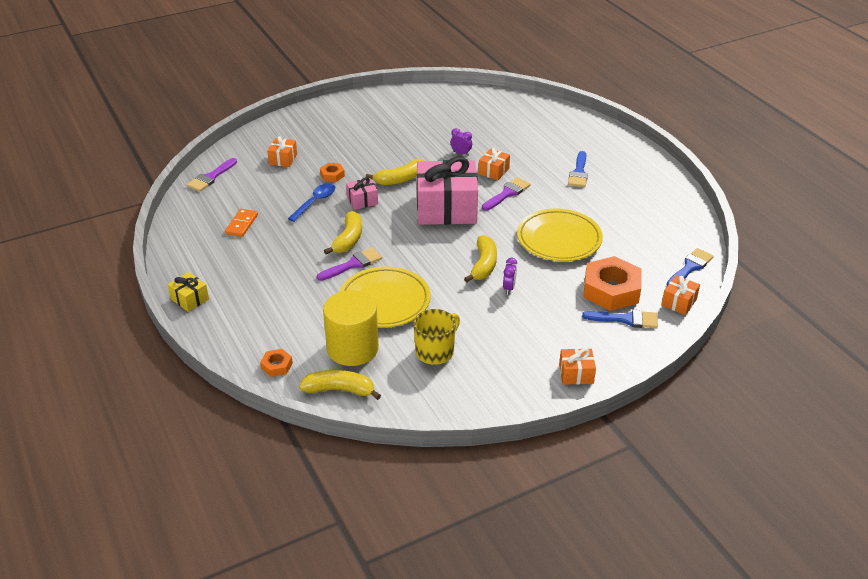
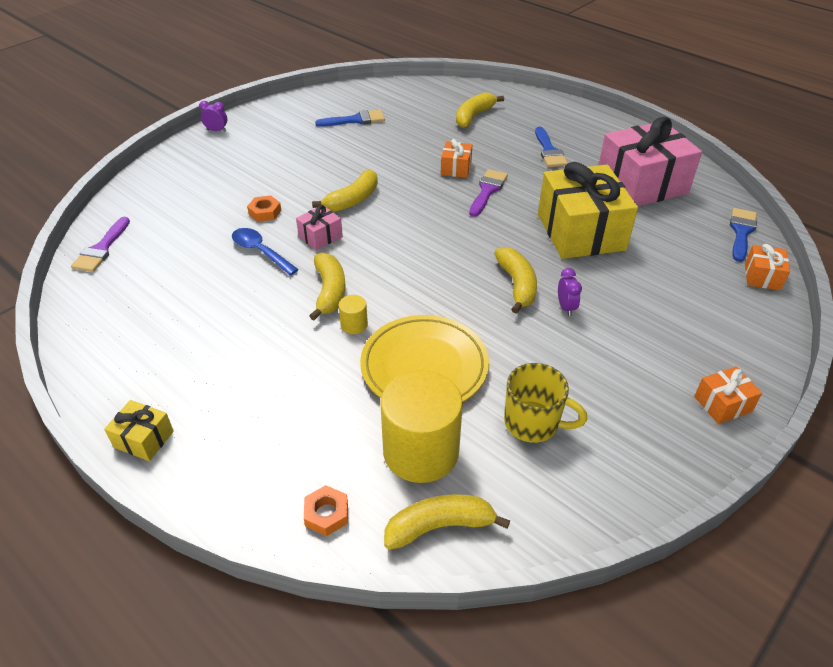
camera: 20 degrees left, 5 degrees up
orange domino [225,209,258,237] -> none
orange gift [267,136,297,167] -> none
blue spoon [288,183,335,222] -> blue spoon turned 60 degrees counterclockwise [232,228,299,275]
purple brush [316,247,382,281] -> yellow cylinder [339,295,368,334]
yellow mug [413,309,460,365] -> yellow mug turned 90 degrees clockwise [504,363,587,443]
pink gift [417,157,478,225] -> pink gift moved to [598,117,702,206]
purple clock [451,128,472,156] -> purple clock moved to [199,101,227,132]
yellow plate [517,209,603,261] -> yellow gift [538,162,638,259]
blue brush [582,310,658,328] -> blue brush moved to [315,110,385,127]
orange nut [583,256,642,311] -> none
none -> yellow banana [456,92,504,128]

